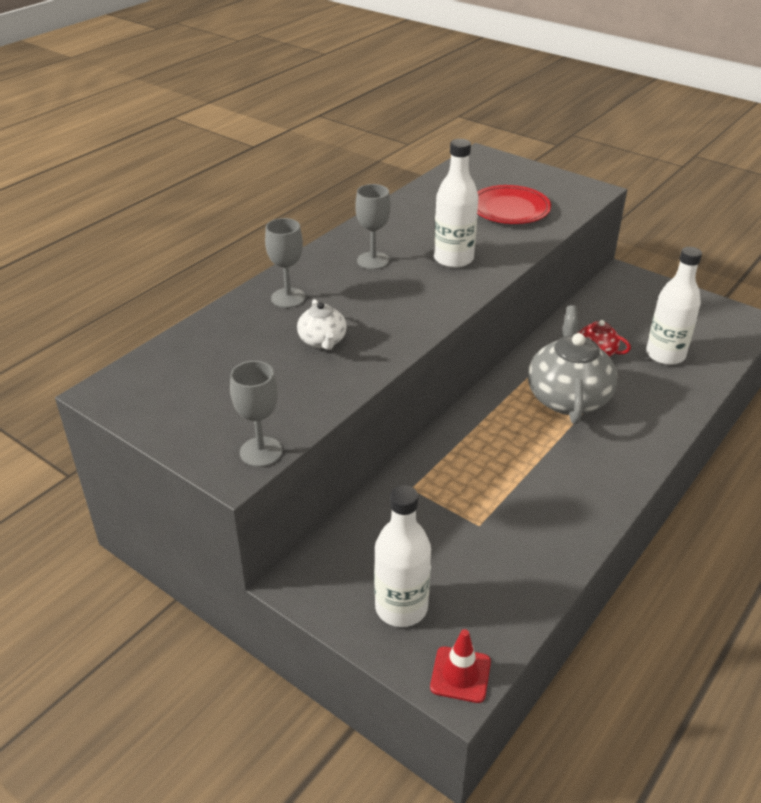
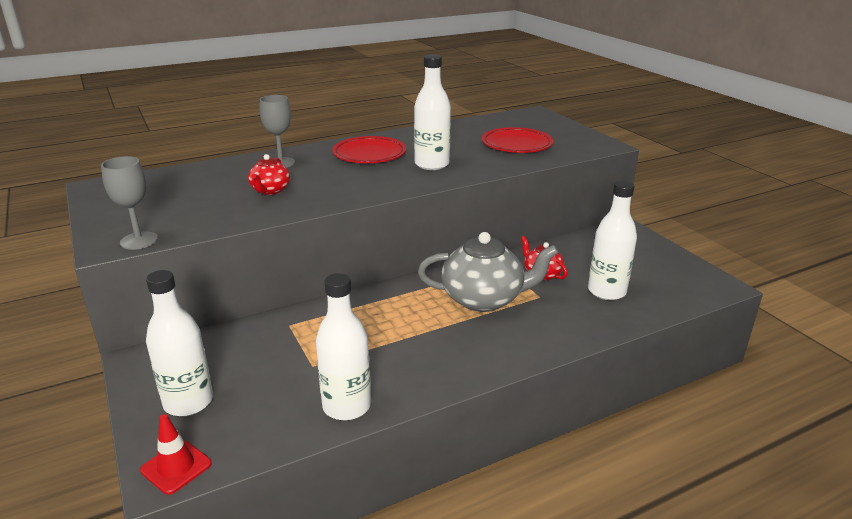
camera: 25 degrees right, 10 degrees down
white teapot [297,299,347,350] -> red teapot [248,154,290,195]
grey goblet [355,184,391,269] -> red plate [332,136,406,163]
grey teapot [528,305,617,424] -> grey teapot turned 60 degrees clockwise [418,232,559,312]
none -> white bottle [316,273,371,420]

